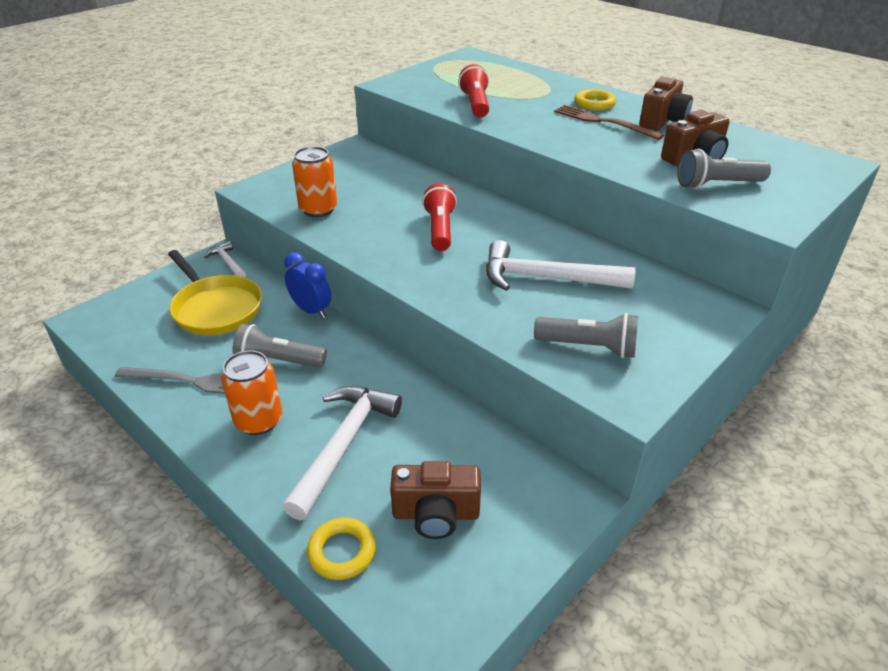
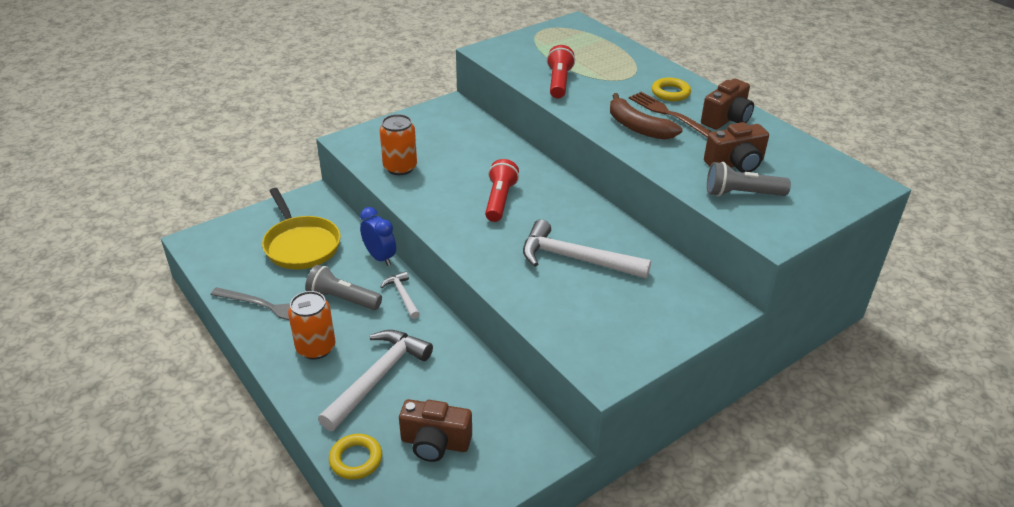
camera: 10 degrees right, 0 degrees up
white hammer [205,241,246,277] -> white hammer moved to [381,271,420,319]
grey flashlight [534,313,638,358] -> none
none -> brown banana [610,93,682,140]

